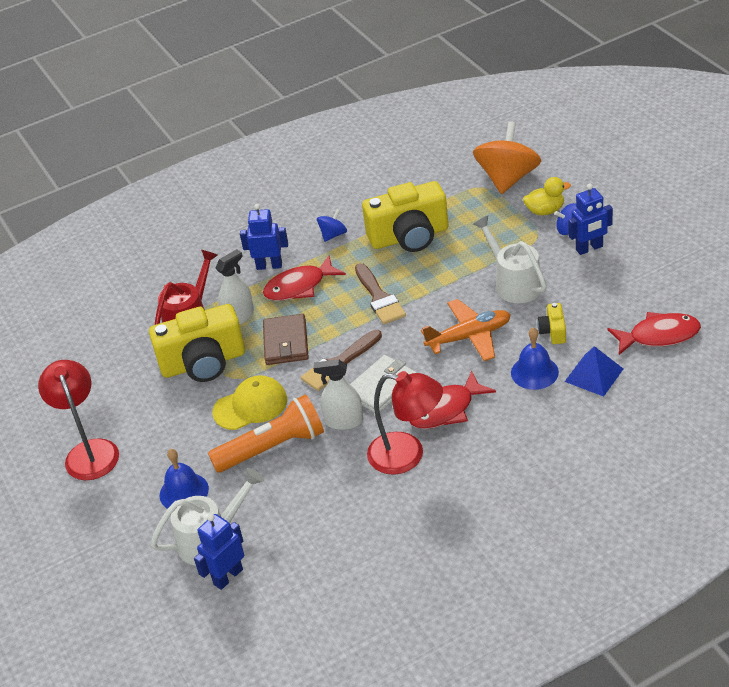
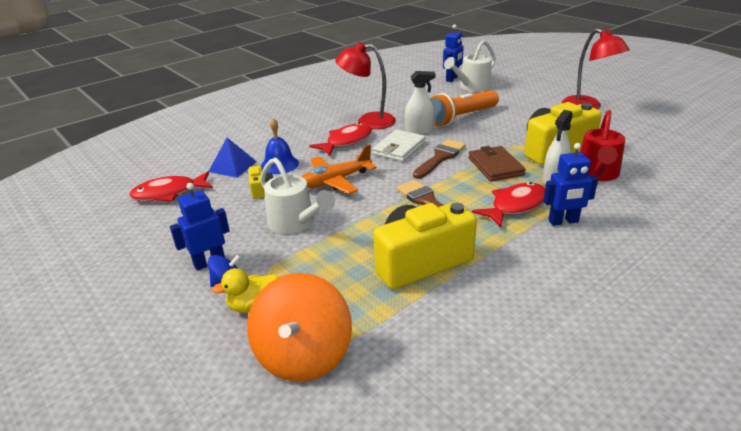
camera: 165 degrees right, 10 degrees down
blue bell [160,449,209,509] -> none
yellow cap [212,375,287,430] -> none
blue spinning top [317,209,347,242] -> none

